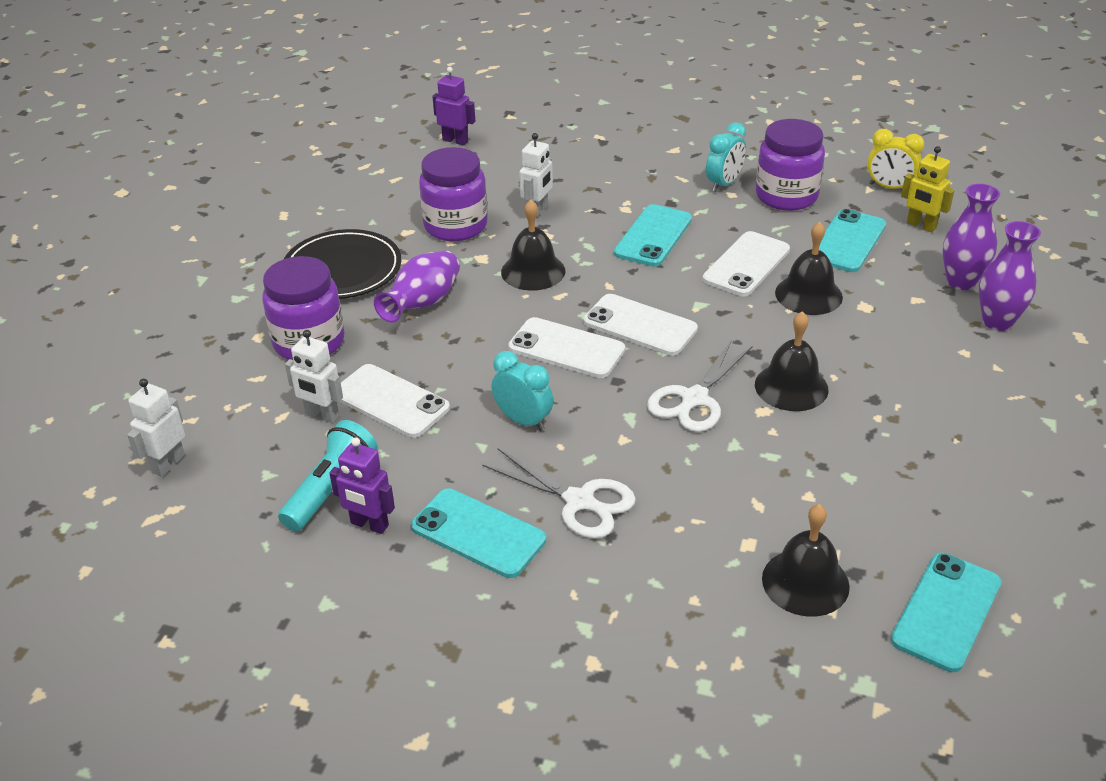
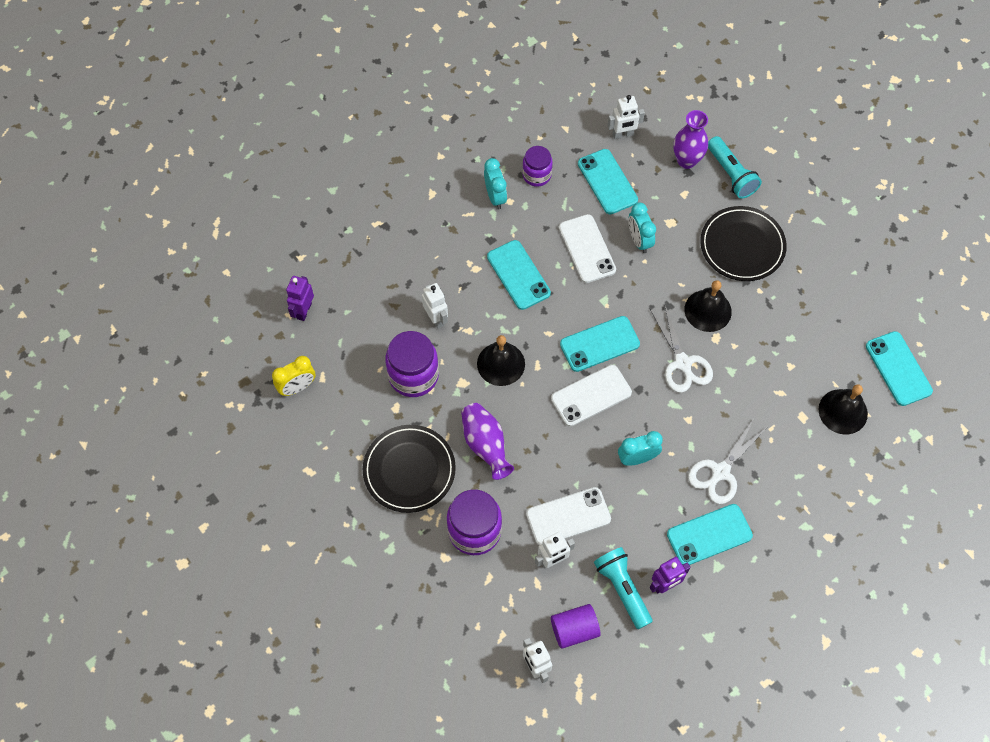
camera: 55 degrees left, 25 degrees up
purple robot [432,67,475,146] -> purple robot turned 45 degrees counterclockwise [286,276,314,321]
white scissors [482,448,636,539] -> white scissors turned 150 degrees clockwise [688,420,766,504]
white phone [583,294,698,356] -> turquoise phone [560,316,640,372]
purple jar [756,119,825,211] -> purple jar [522,146,553,187], size x0.62
black bell [775,221,843,315] -> turquoise clock [628,202,656,253]
yellow clock [867,129,924,189] -> yellow clock moved to [272,356,316,396]
yellow robot [901,146,955,232] -> white robot [608,95,645,139]
purple vase [979,221,1041,331] -> turquoise flashlight [708,136,762,199]
none -> purple cylinder [551,604,601,649]
none -> black plate [700,206,787,281]

